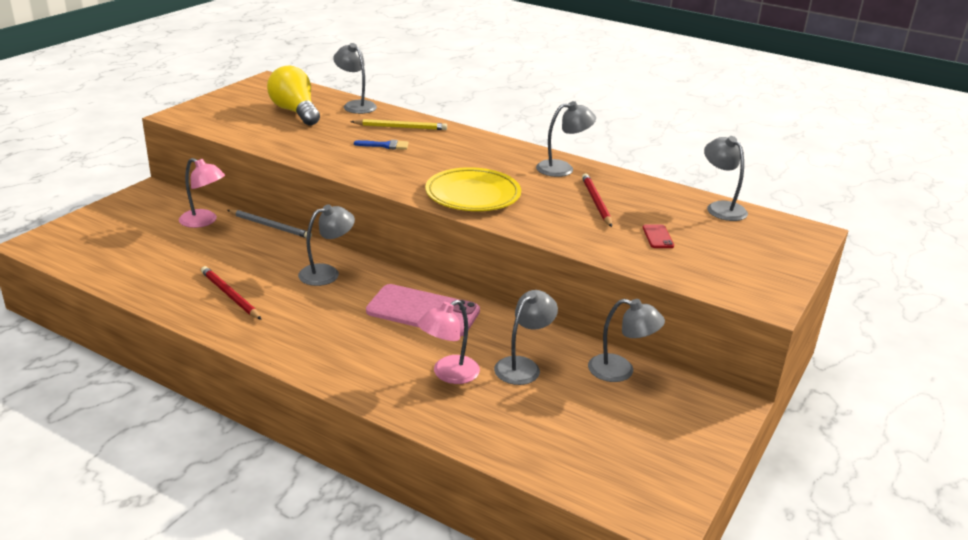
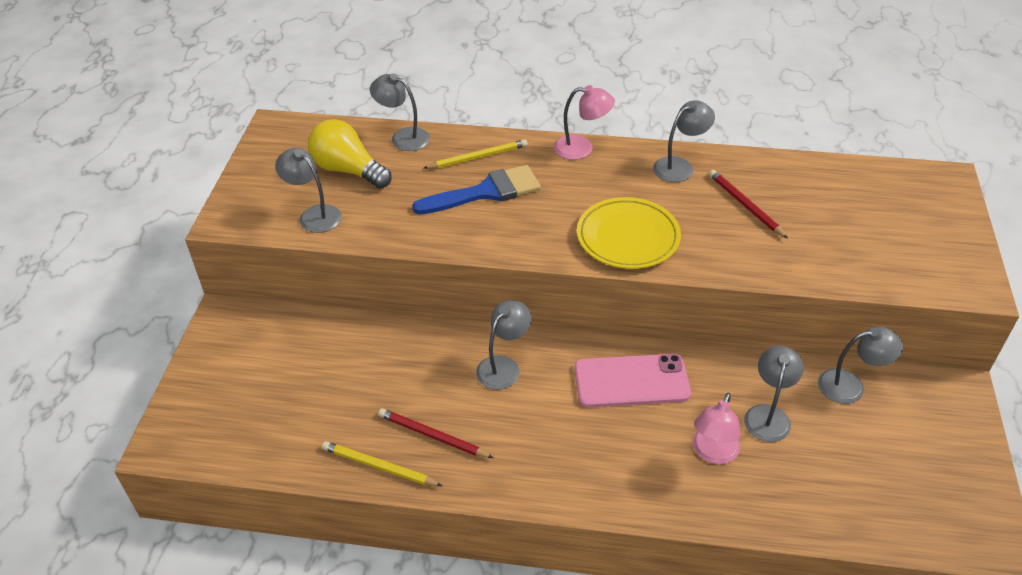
camera: 20 degrees left, 15 degrees up
pink lamp [179,158,225,228] -> pink lamp moved to [554,85,615,160]
grey pencil [228,210,312,238] -> none
blue brush [354,140,409,150] -> blue brush [412,165,541,214], size x2.10
red phone [642,224,674,248] -> none
grey lamp [704,136,748,221] -> grey lamp moved to [275,148,342,233]
none -> yellow pencil [322,441,442,486]

